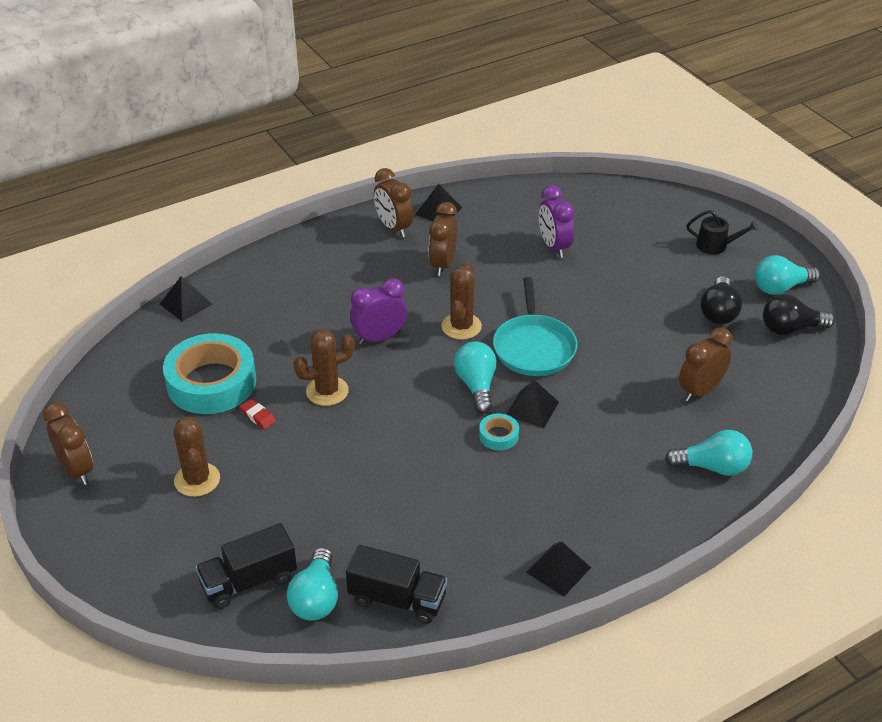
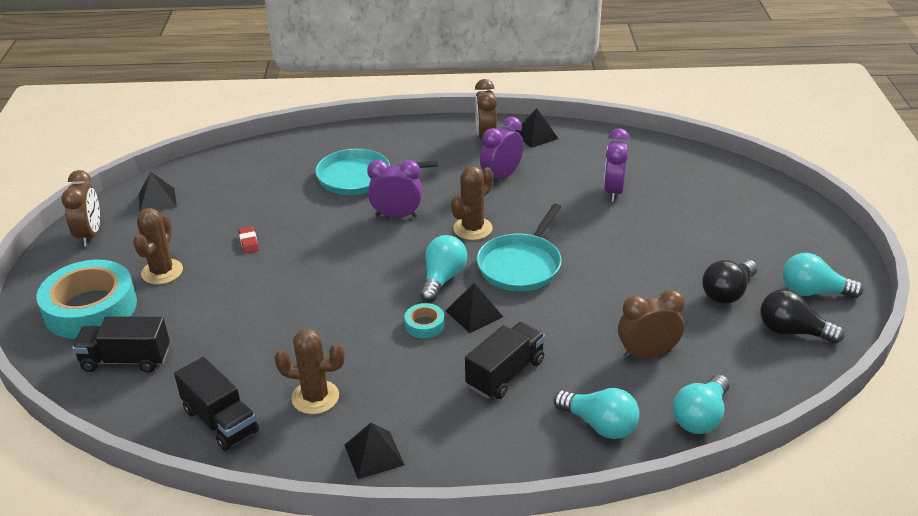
camera: 30 degrees right, 5 degrees down
black pyramid [160,276,212,322] -> black pyramid moved to [139,172,177,211]
turquoise tape [163,333,256,414] -> turquoise tape moved to [36,260,137,339]
turquoise light bulb [286,547,338,621] -> turquoise light bulb moved to [673,375,730,434]
brown cactus [294,330,355,406] -> brown cactus moved to [274,328,345,414]
brown clock [429,202,457,276] -> purple clock [480,117,524,181]
black watering can [686,210,758,255] -> none
none -> turquoise pan [315,149,437,195]
none -> black truck [465,322,545,399]

